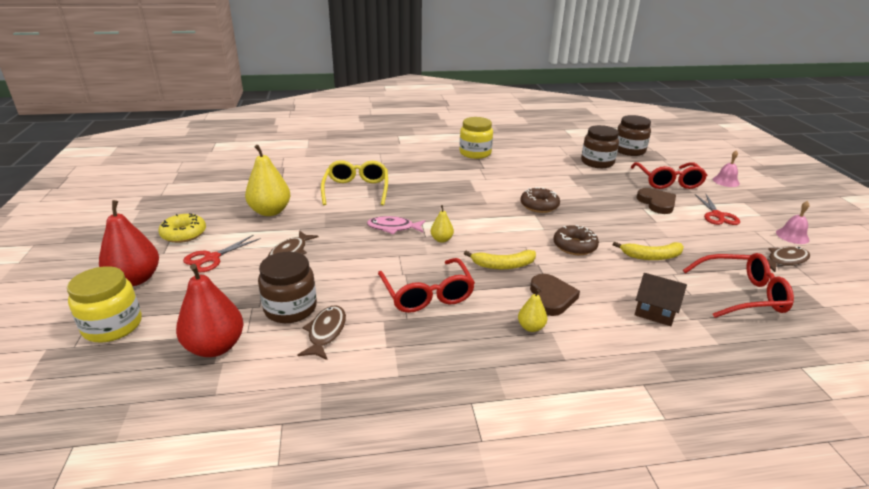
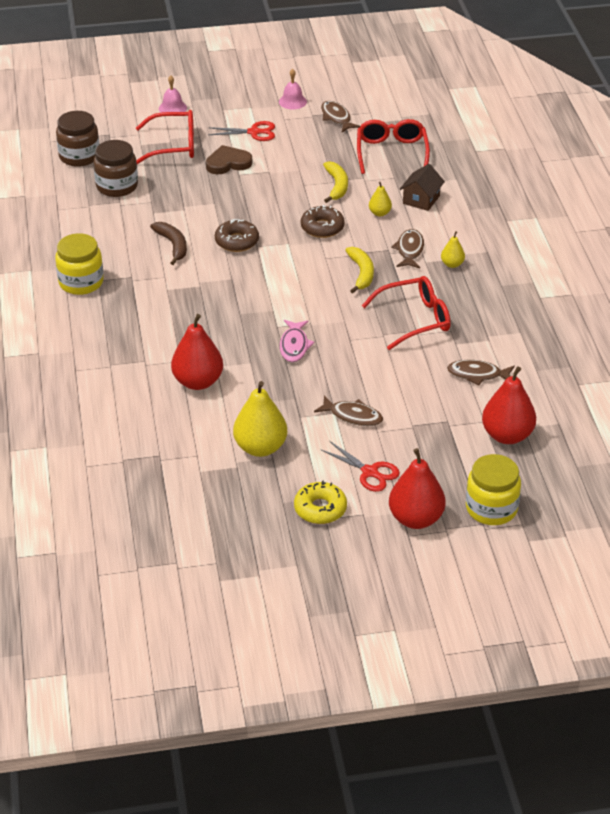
camera: 90 degrees left, 10 degrees up
brown jar [258,252,317,323] -> none
yellow glasses [321,160,388,205] -> red pear [171,314,223,390]
yellow pear [431,205,454,243] -> yellow pear moved to [369,182,392,216]
brown heart [530,274,580,316] -> brown fish [391,229,424,268]
none -> brown banana [150,222,187,265]

